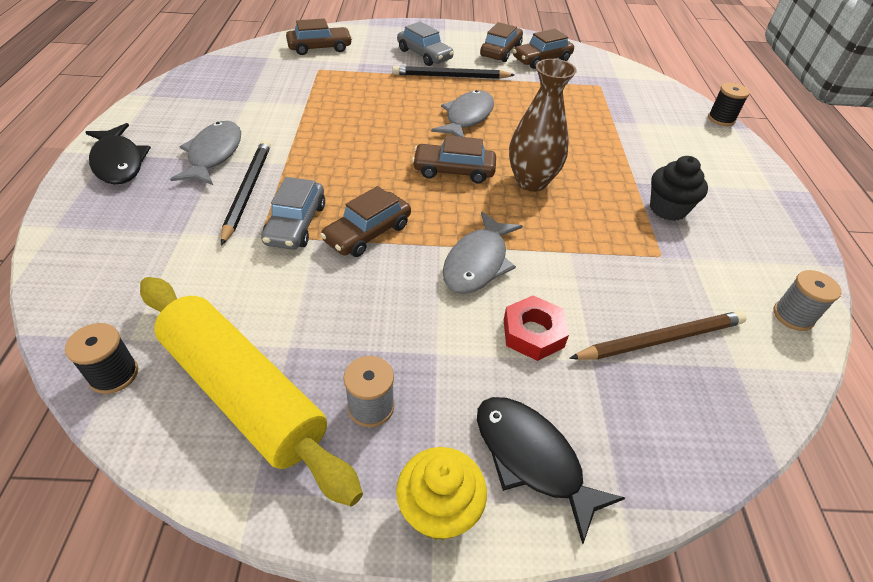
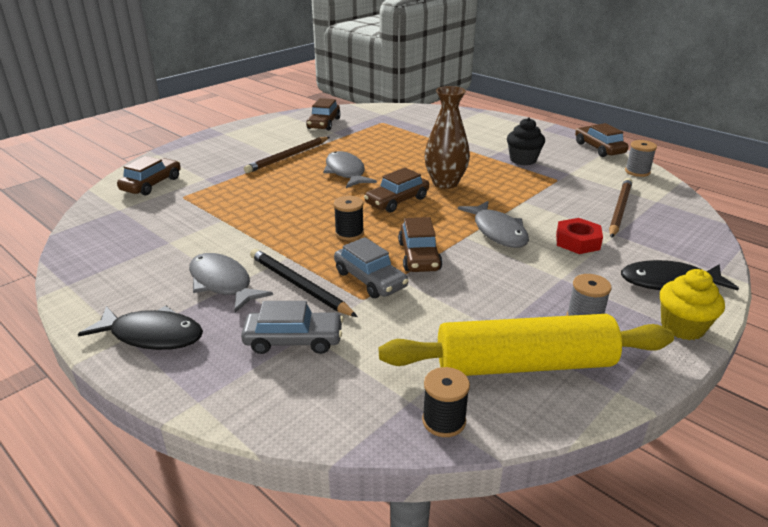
camera: 45 degrees left, 15 degrees down
black pencil [392,66,514,79] -> brown pencil [244,137,329,173]
grey car [397,22,454,66] -> grey car moved to [241,301,343,354]
brown car [480,22,523,62] -> brown car moved to [575,123,628,157]
black spool [708,83,750,126] -> black spool moved to [334,196,364,241]

